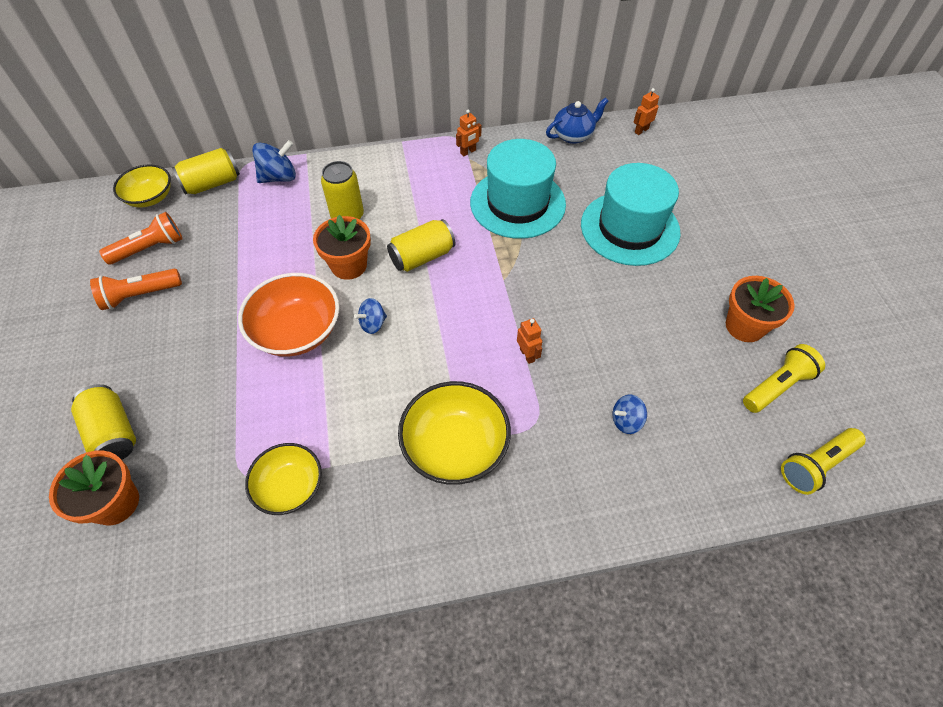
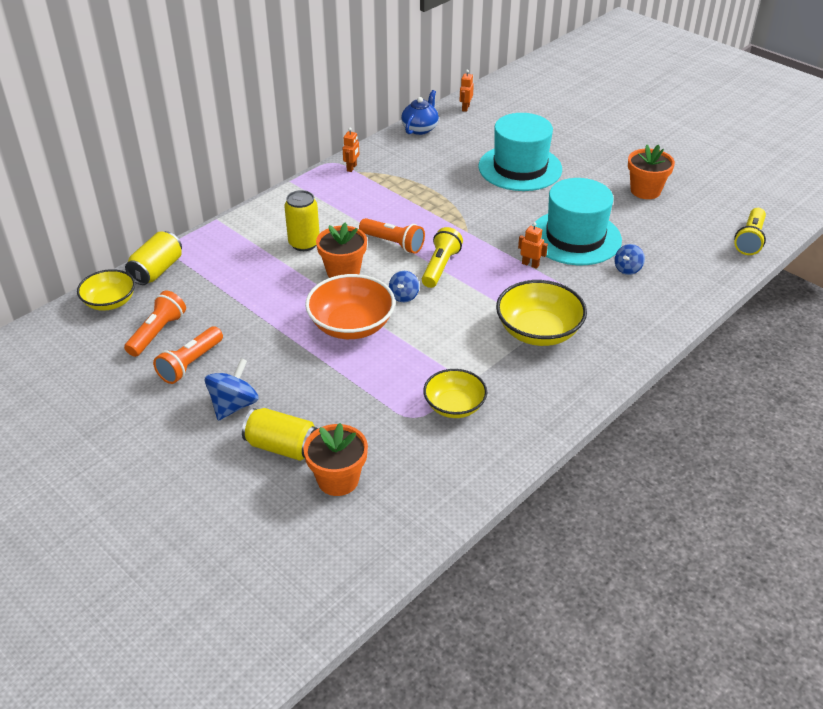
camera: 35 degrees left, 15 degrees down
blue spinning top [252,140,296,183] -> blue spinning top moved to [205,358,259,421]
yellow can [387,219,455,272] -> orange flashlight [359,218,425,254]
turquoise hat [470,139,566,239] -> turquoise hat moved to [532,178,622,265]
yellow flashlight [743,344,825,413] -> yellow flashlight moved to [422,227,463,288]

